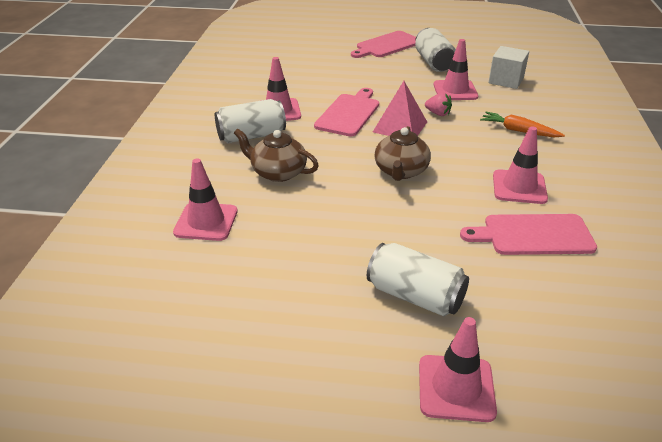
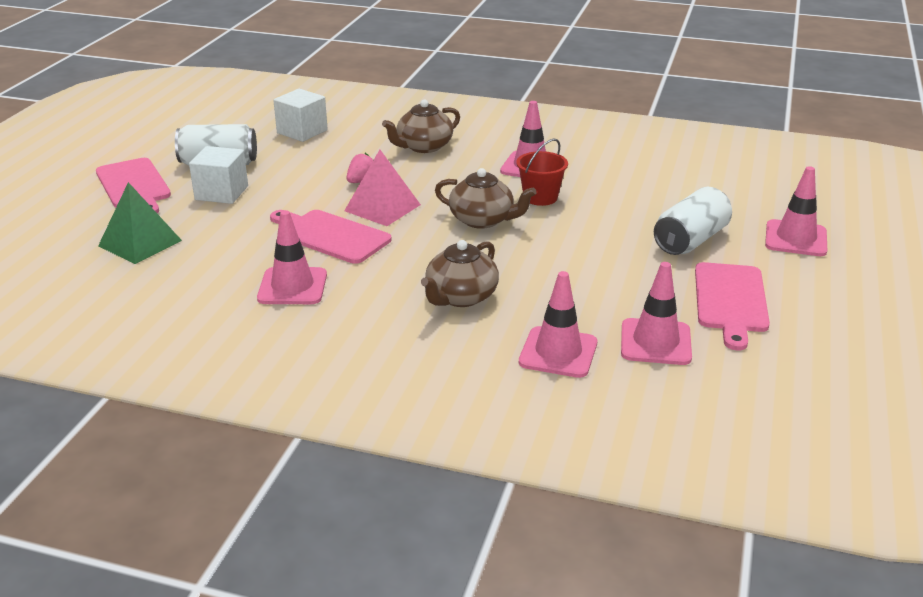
camera: 80 degrees left, 5 degrees down
white can [215,99,286,143] -> none
pink traffic cone [434,39,478,100] -> pink traffic cone moved to [621,262,692,365]
pink cutting board [460,214,597,255] -> pink cutting board moved to [695,262,770,350]
orange carrot [480,112,565,137] -> brown teapot [382,99,460,153]
none -> green pyramid [98,182,182,264]
none -> white cube [189,146,248,204]
none -> red bucket [516,139,568,206]

